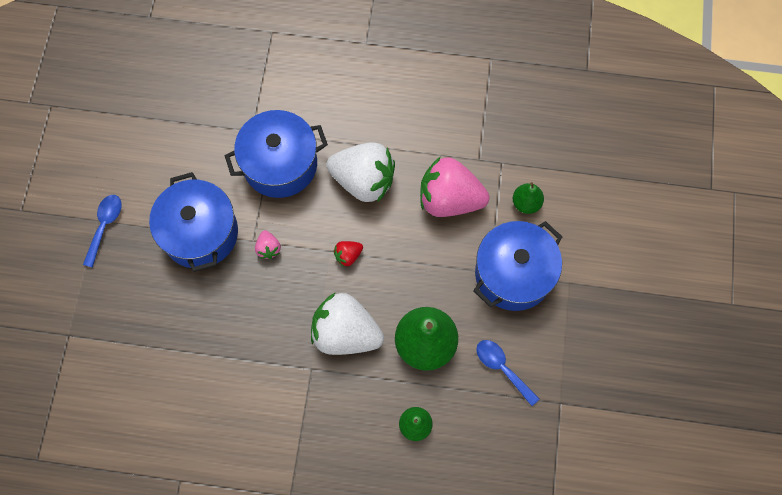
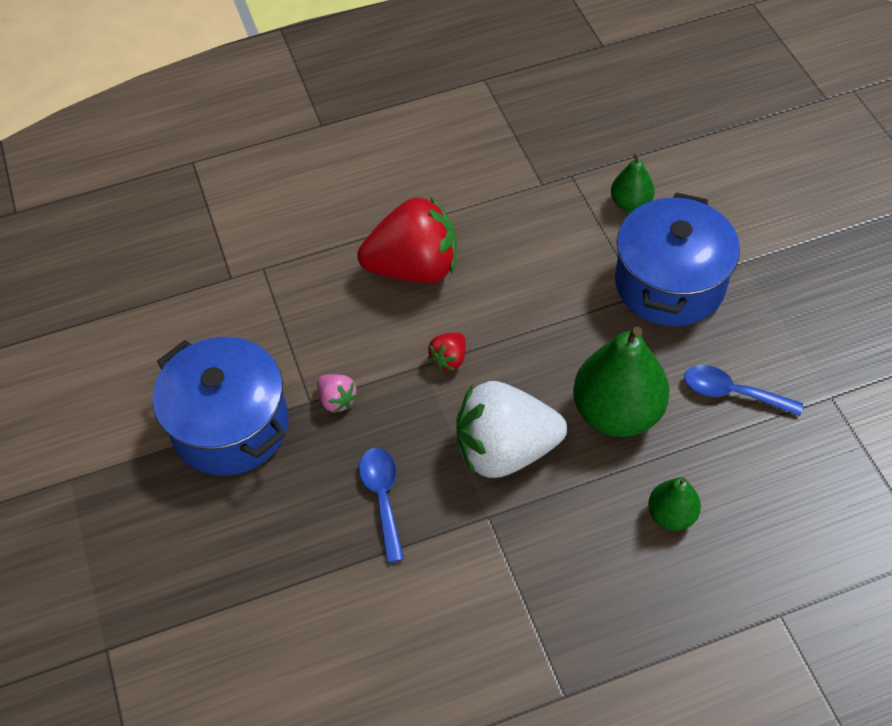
camera: 25 degrees left, 15 degrees down
blue spoon [83,195,122,268] -> blue spoon moved to [359,448,404,563]
blue pot [225,110,328,198] -> none
white strawberry [327,142,395,203] -> red strawberry [357,196,457,283]
pink strawberry [420,157,489,217] -> none

